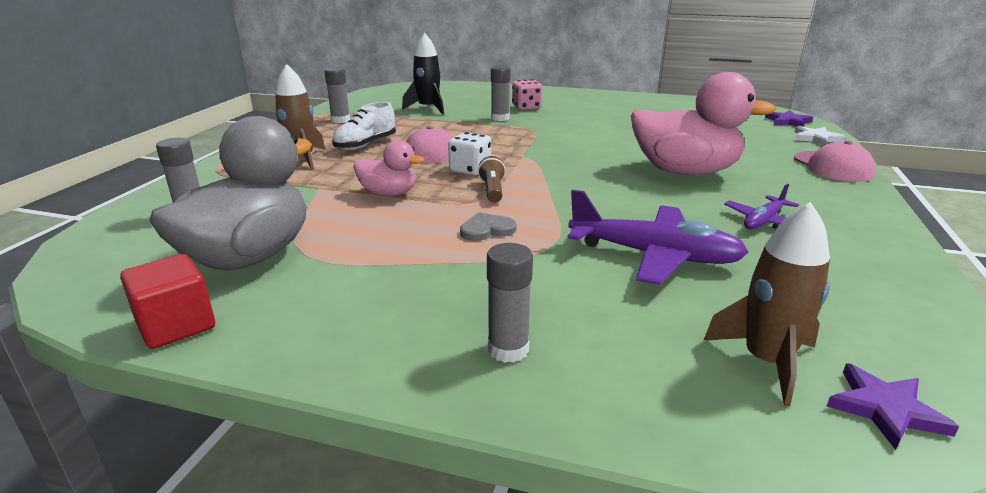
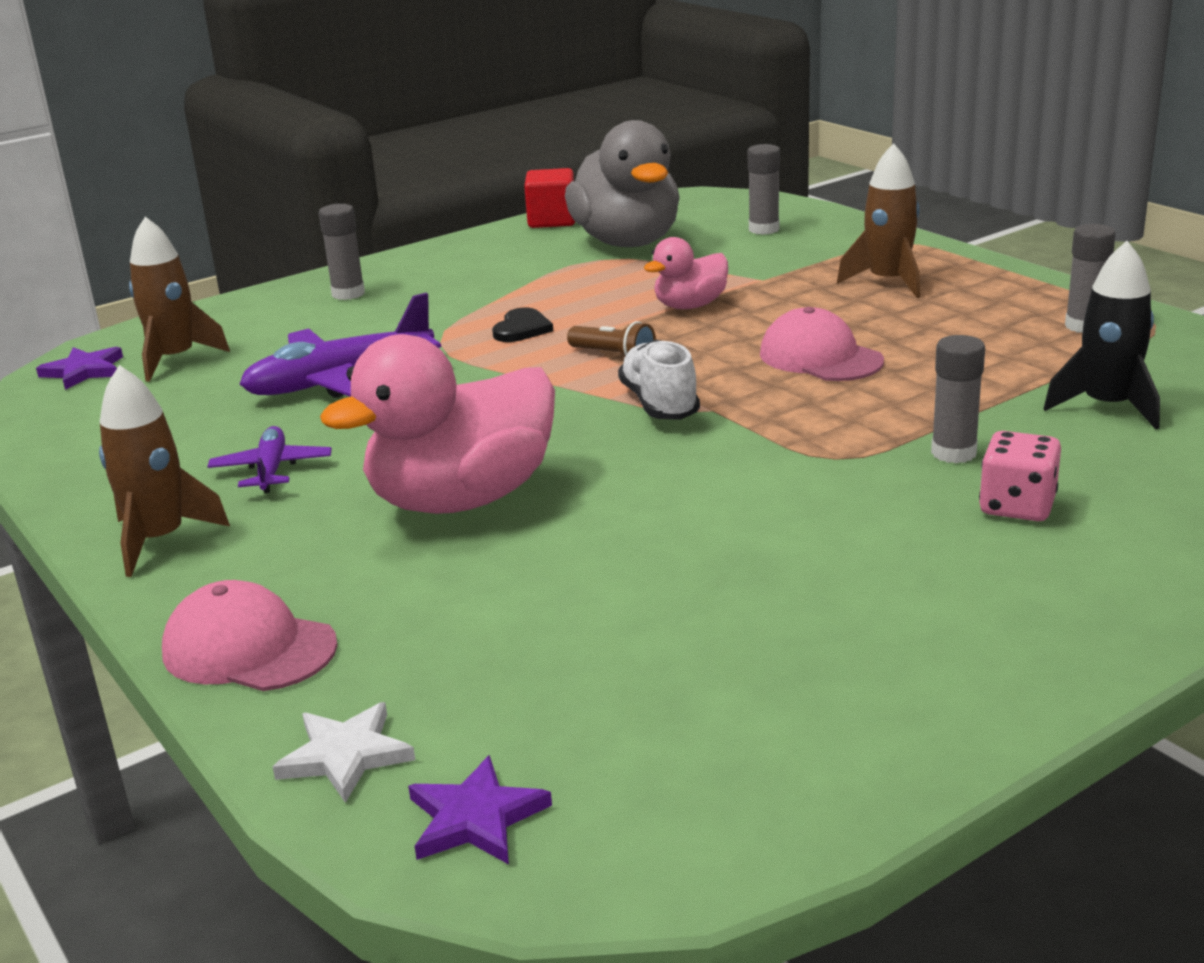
camera: 130 degrees right, 0 degrees up
white shoe [332,102,396,150] -> white shoe moved to [618,340,700,420]
white dice [448,132,491,176] -> none
grey heart [460,212,517,241] -> black heart [492,308,553,342]
none -> brown rocket [99,365,230,577]

